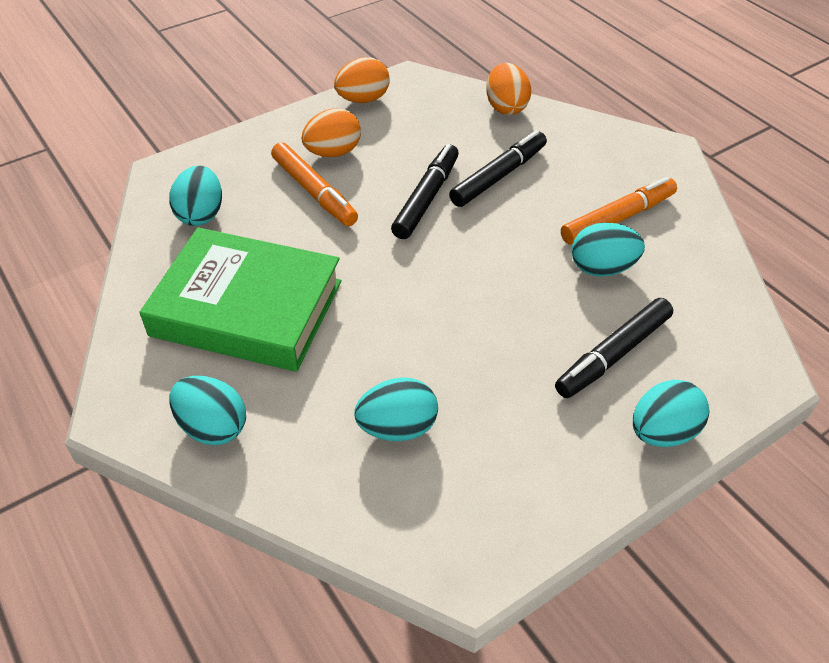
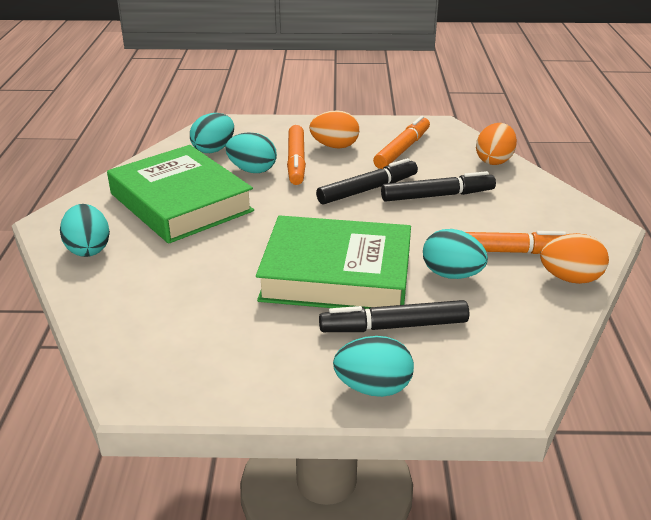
camera: 35 degrees right, 15 degrees down
orange egg [334,57,390,103] -> orange egg moved to [540,233,609,284]
turquoise egg [354,377,438,441] -> turquoise egg moved to [225,133,277,173]
none -> green book [256,215,411,309]
none -> orange marker [373,116,430,169]

